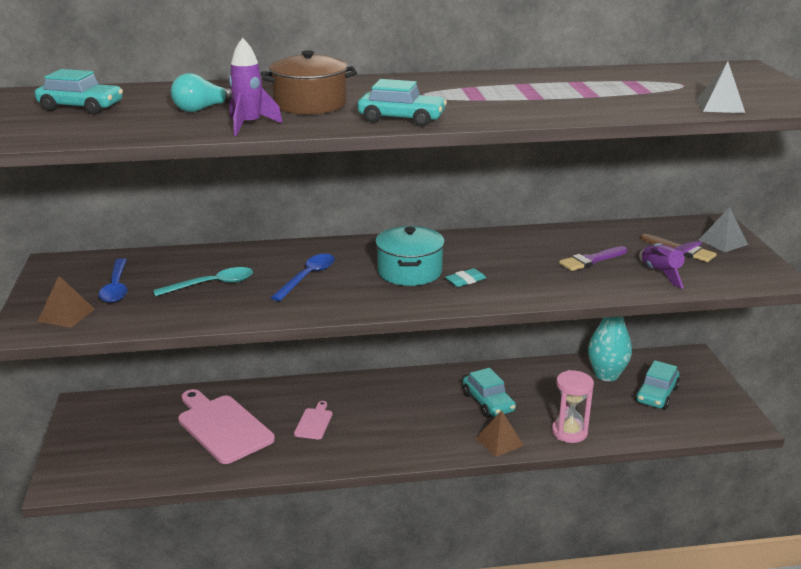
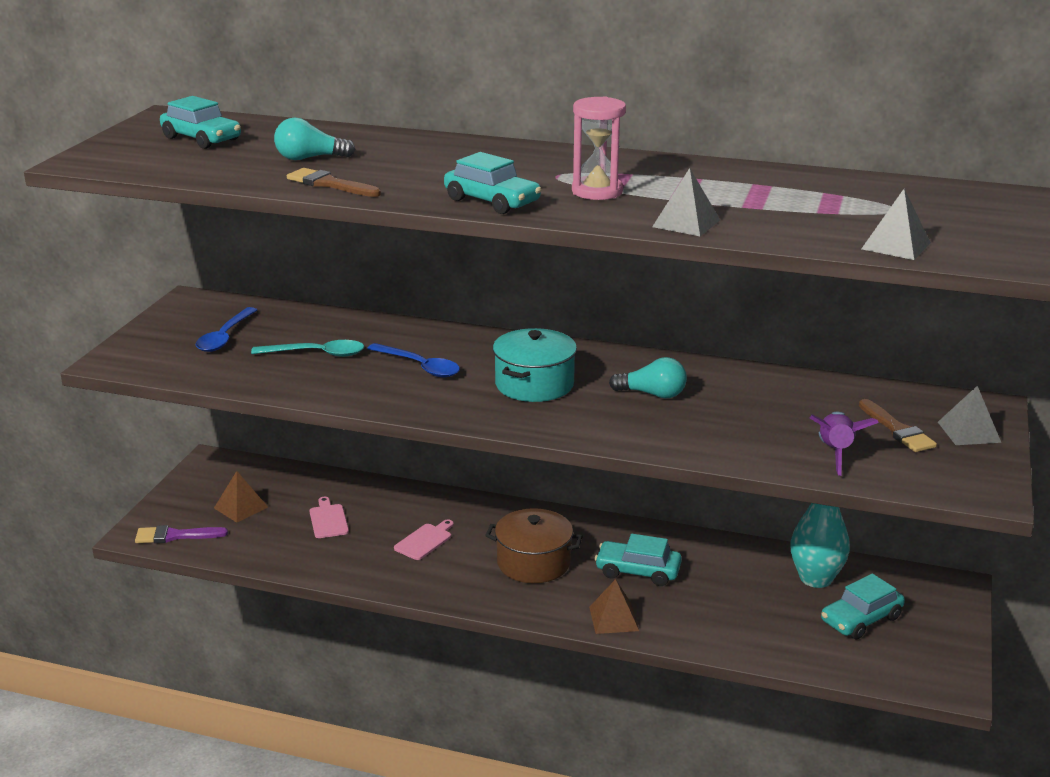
camera: 25 degrees right, 0 degrees up
brown pyramid [38,276,95,328] -> brown pyramid moved to [214,471,268,523]
pink cutting board [178,389,275,464] -> pink cutting board [310,497,349,538], size x0.48
purple rocket [229,38,283,136] -> brown brush [287,168,381,197]
brown pot [261,50,357,115] -> brown pot moved to [485,508,583,583]
blue spoon [271,254,335,301] -> blue spoon turned 75 degrees clockwise [367,343,460,377]
turquoise eraser [445,268,486,287] -> none
turquoise car [463,368,516,417] -> turquoise car turned 105 degrees clockwise [595,534,682,586]
pink hourglass [552,370,594,443] -> pink hourglass moved to [572,96,626,200]
purple brush [559,246,627,271] -> purple brush moved to [135,525,228,543]
none -> turquoise light bulb [609,357,687,399]
none -> grey pyramid [652,168,720,236]

